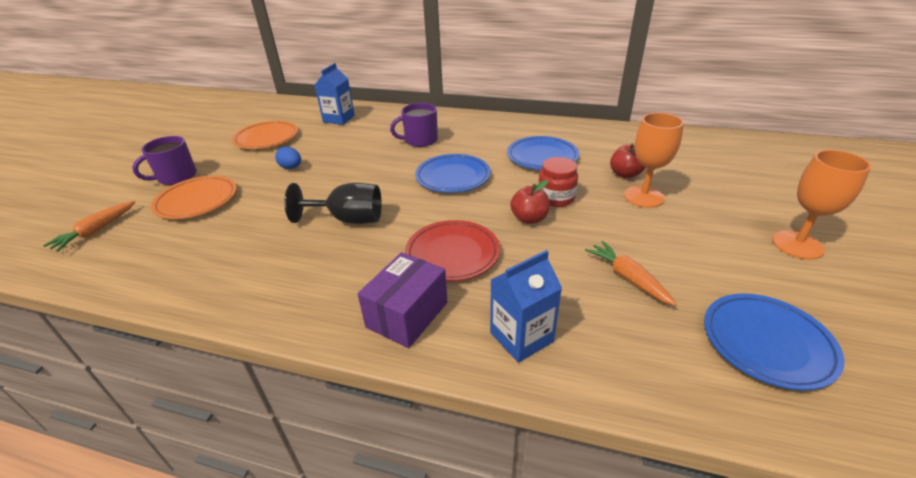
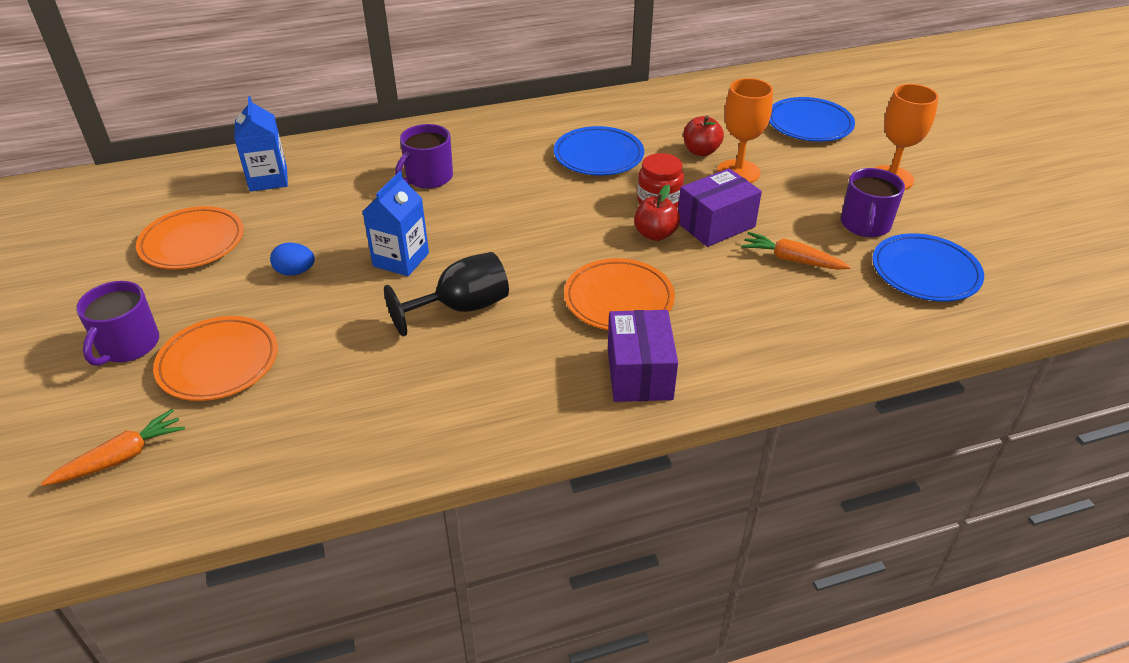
camera: 35 degrees left, 5 degrees up
orange carrot [43,201,135,252] -> orange carrot turned 120 degrees counterclockwise [41,409,185,486]
red plate [405,220,500,281] -> orange plate [564,258,675,330]
blue plate [415,154,491,193] -> blue plate moved to [769,97,855,142]
blue carton [490,250,562,363] -> blue carton moved to [362,171,429,276]
none -> purple box [678,168,762,247]
none -> purple mug [841,168,905,237]

